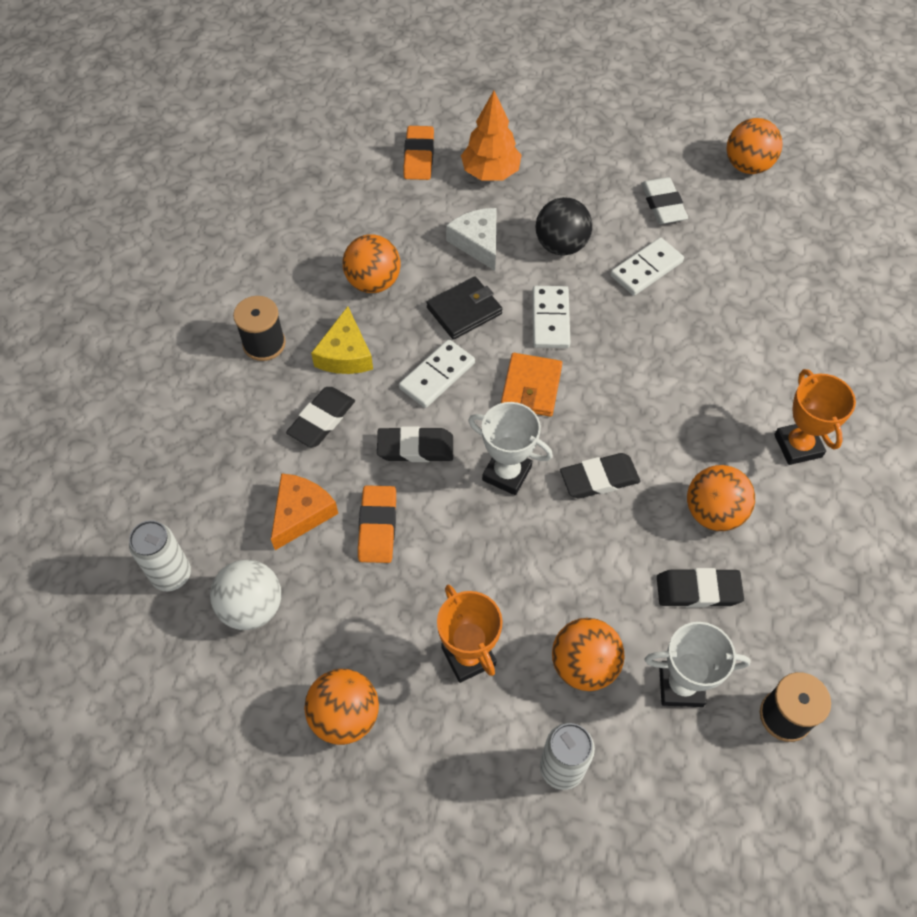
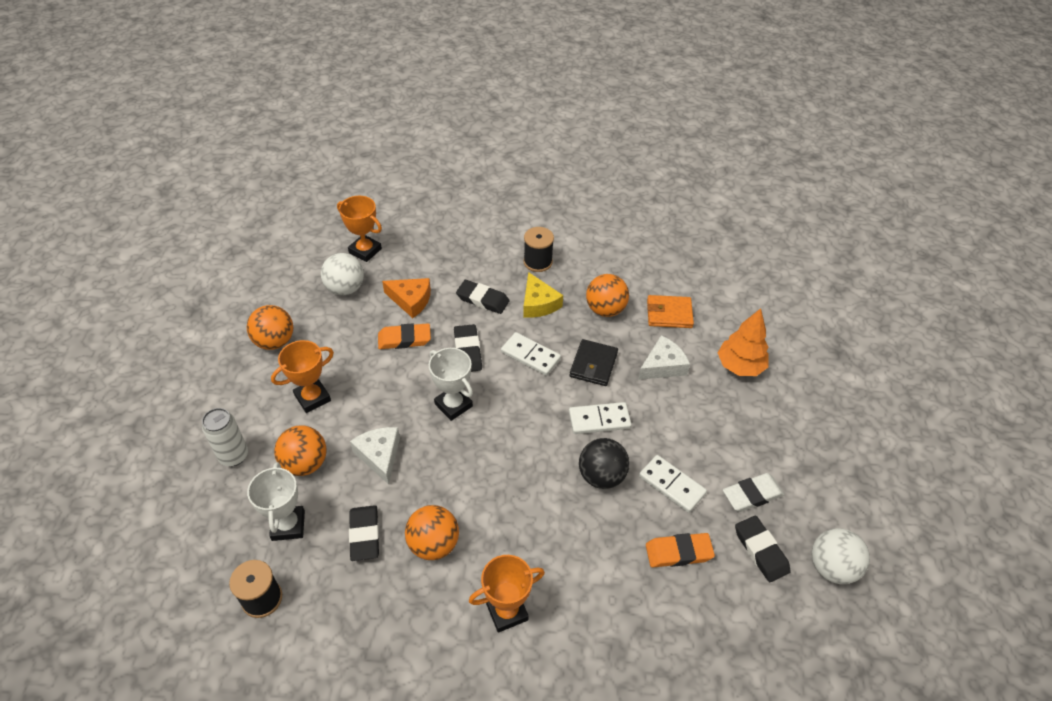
camera: 80 degrees right, 10 degrees down
white can [129,520,191,591] -> orange trophy [337,196,382,262]
yellow cheese [311,306,373,374] -> yellow cheese turned 105 degrees counterclockwise [523,272,563,318]
orange eraser [404,126,434,180] -> orange eraser moved to [646,533,715,567]
black wallet [426,276,502,340] -> black wallet turned 60 degrees clockwise [570,339,618,386]
white trophy [468,402,553,495] -> white trophy turned 60 degrees counterclockwise [429,348,473,421]
orange wallet [501,353,562,417] -> orange wallet moved to [647,295,694,328]
black ball [536,197,592,256] -> black ball moved to [579,438,630,489]
black eraser [560,453,640,499] -> black eraser moved to [735,516,791,582]
orange ball [727,118,783,174] -> white ball [812,528,870,584]
none -> white cheese [350,427,400,485]

